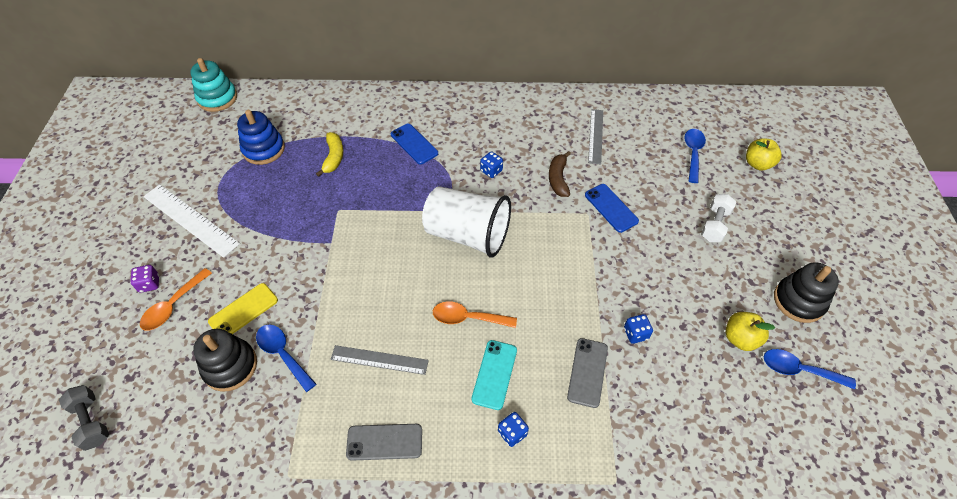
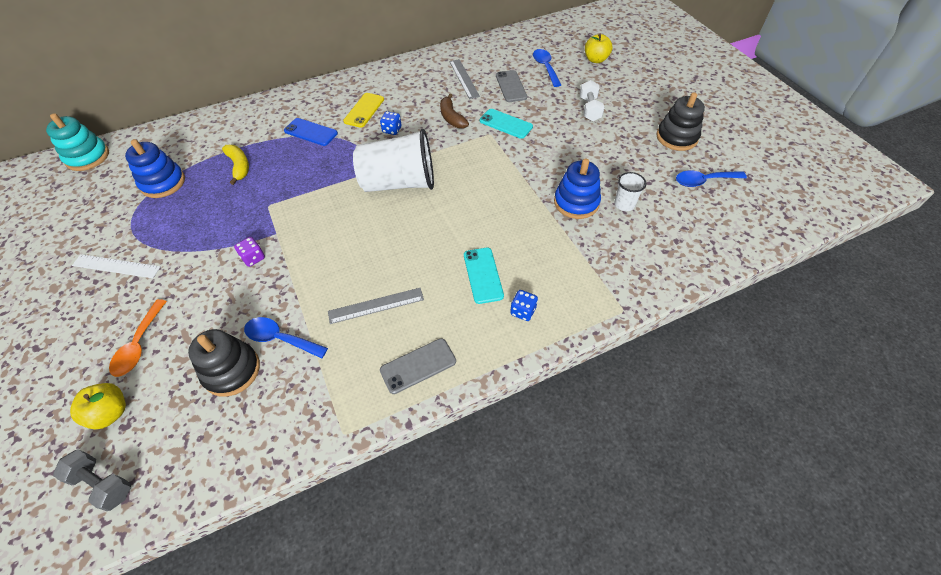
camera: 25 degrees left, 0 degrees up
purple dice [130,265,159,293] -> purple dice moved to [234,237,265,267]
white ruler [143,184,240,258] -> white ruler [72,254,160,278], size x0.67
yellow phone [208,283,278,334] -> yellow phone moved to [343,93,384,128]
orange spoon [433,301,517,328] -> none
grey phone [567,338,608,408] -> grey phone moved to [496,70,527,102]
blue phone [585,184,639,233] -> turquoise phone [480,109,533,139]
blue dice [624,314,653,344] -> blue stacking toy [554,158,601,219]
yellow apple [726,312,775,351] -> yellow apple moved to [70,383,126,429]
none -> white cup [614,172,646,211]

